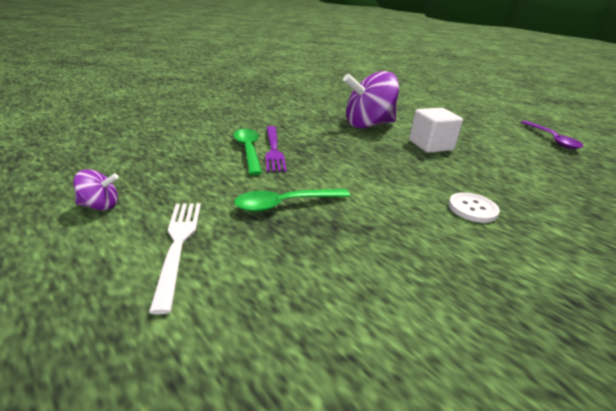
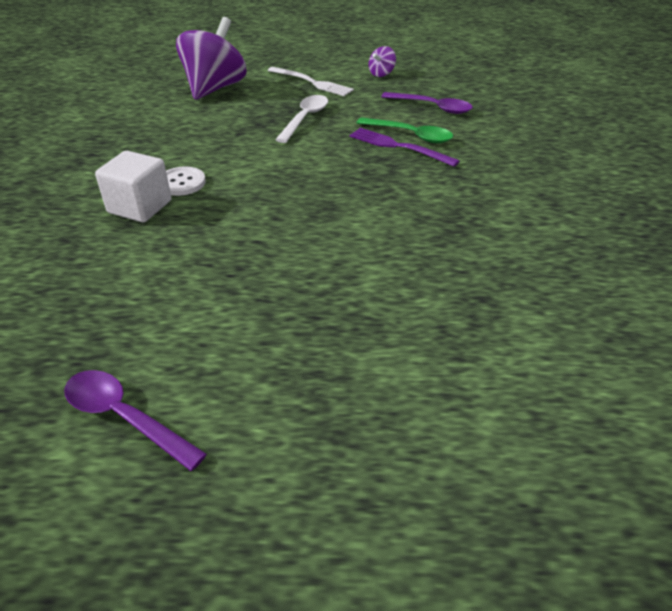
camera: 135 degrees right, 10 degrees up
green spoon [234,189,350,212] -> white spoon [275,95,328,143]
purple spinning top [343,71,399,128] -> purple spinning top moved to [176,17,247,100]
white cube [409,108,463,153] -> white cube moved to [95,151,172,222]
none -> purple spoon [381,92,473,114]

